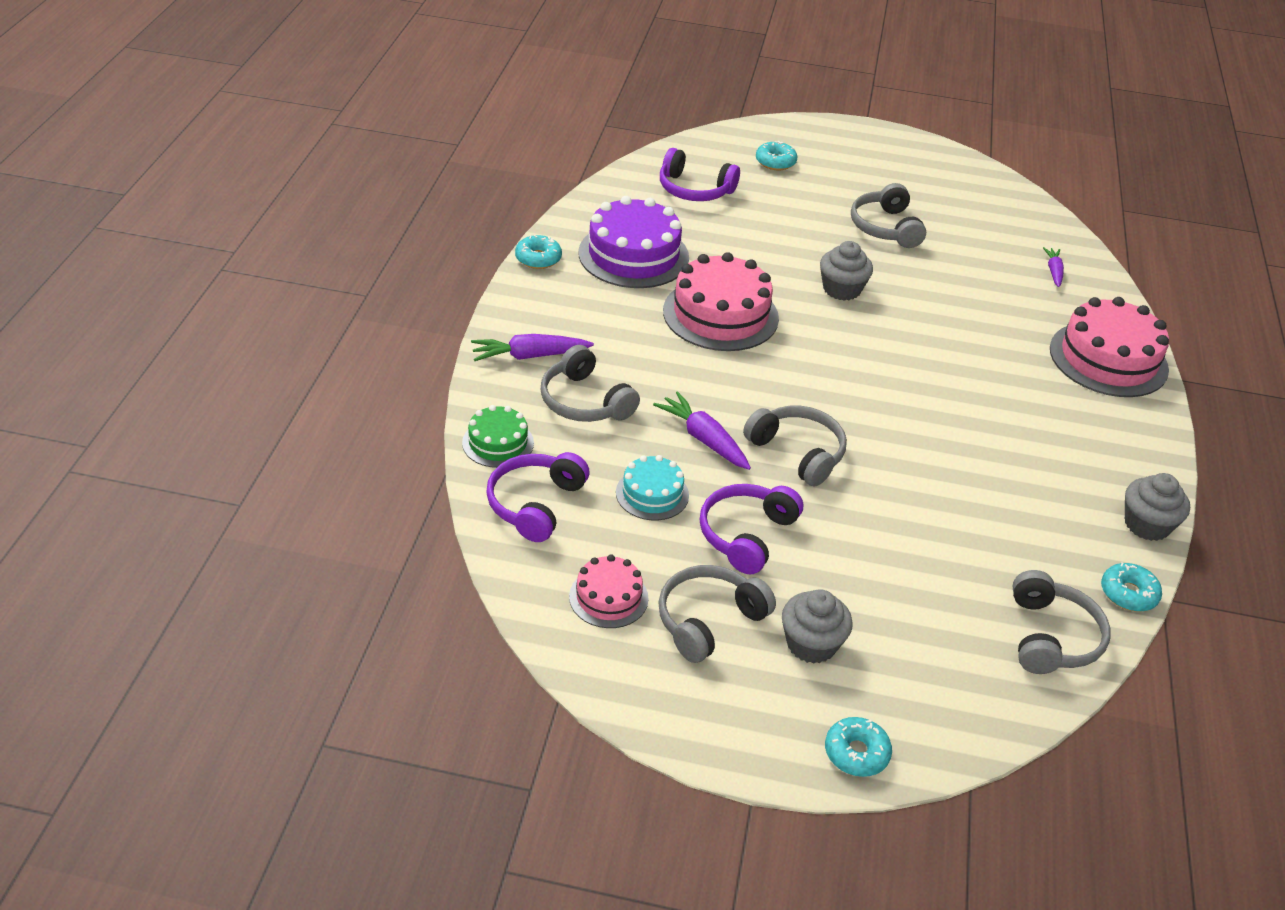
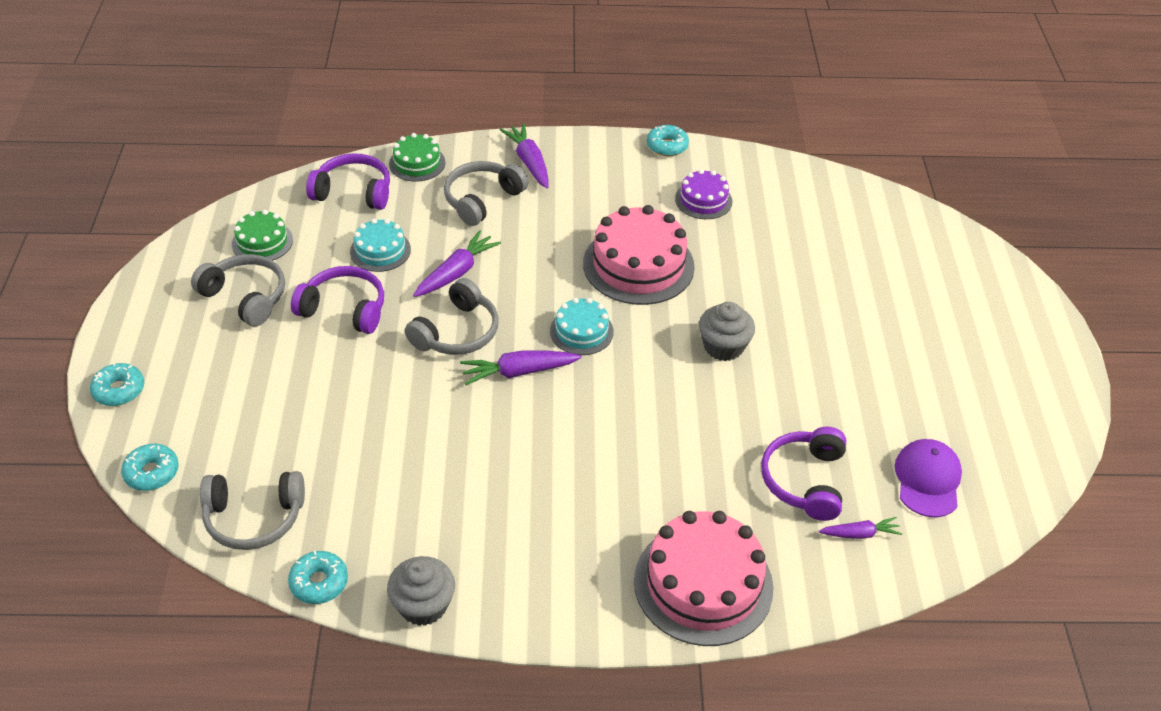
camera: 80 degrees right, 5 degrees up
pink cake [569,555,649,628] -> green cake [232,210,293,261]
purple cake [578,196,689,288] -> purple cake [675,169,732,219], size x0.54
purple headphones [660,148,740,201] -> purple headphones moved to [761,427,846,521]
turquoise donut [756,141,797,170] -> turquoise donut moved to [121,444,179,491]
grey cupcake [782,589,853,664] -> none
grey headphones [851,183,926,248] -> none
none -> purple carrot [460,351,582,385]
none -> turquoise cake [550,298,614,355]
none -> purple cap [895,439,962,517]

